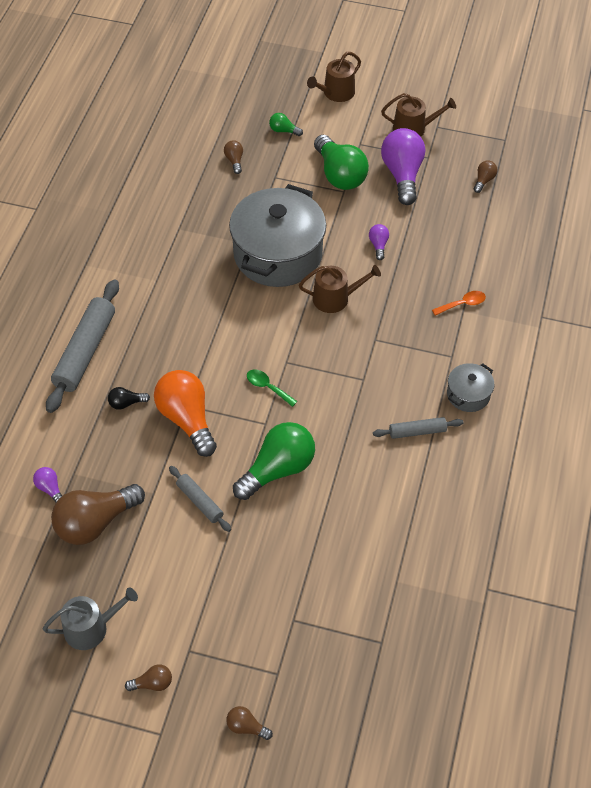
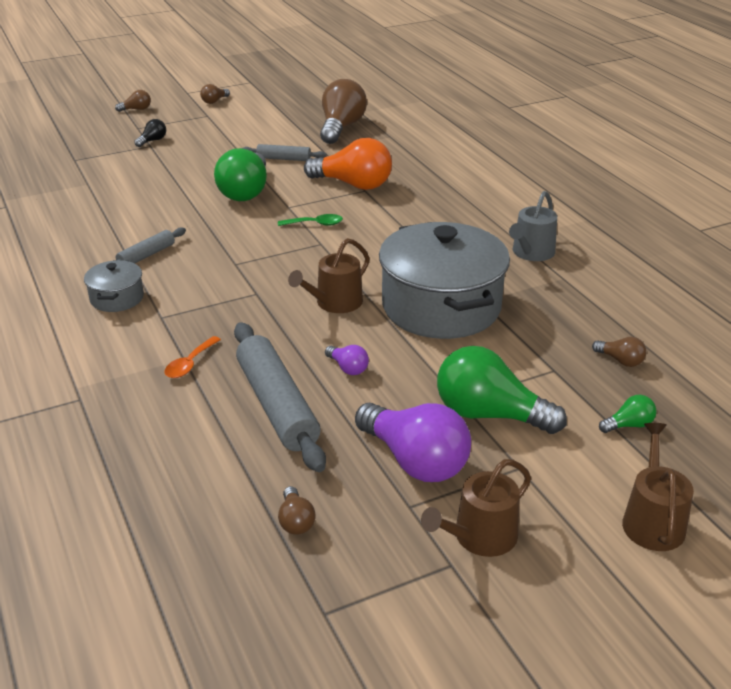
camera: 140 degrees right, 20 degrees down
purple light bulb [33,467,62,503] -> none
grey watering can [43,588,138,650] -> grey watering can moved to [509,191,557,261]
grey rolling pin [46,279,119,413] -> grey rolling pin moved to [234,322,326,472]
black light bulb [108,387,150,410] -> black light bulb moved to [134,119,166,147]

